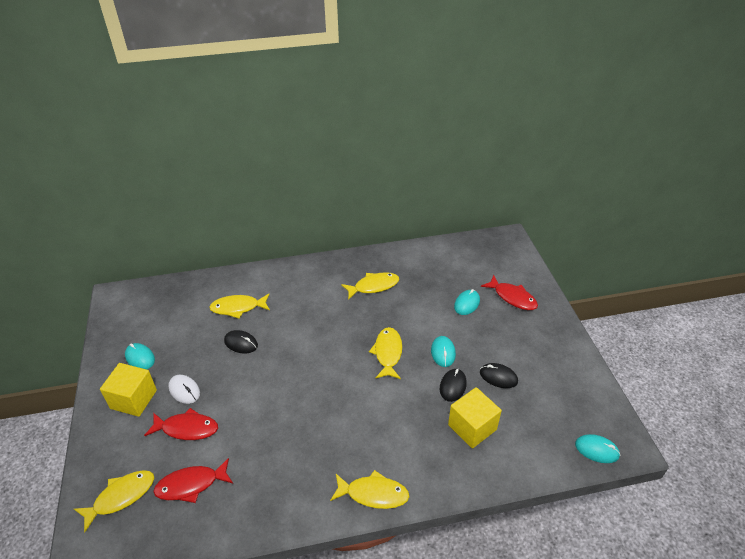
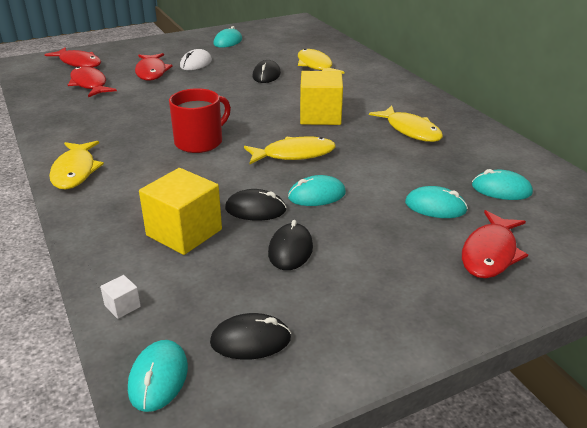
camera: 75 degrees right, 10 degrees down
yellow fish [74,470,154,532] -> red fish [44,47,101,67]
yellow cube [100,363,157,417] -> yellow cube moved to [300,71,343,125]
none -> white cube [100,275,141,319]
none -> red mug [169,88,231,153]
none -> black mouse [210,313,291,360]
none -> turquoise mouse [472,169,533,200]

